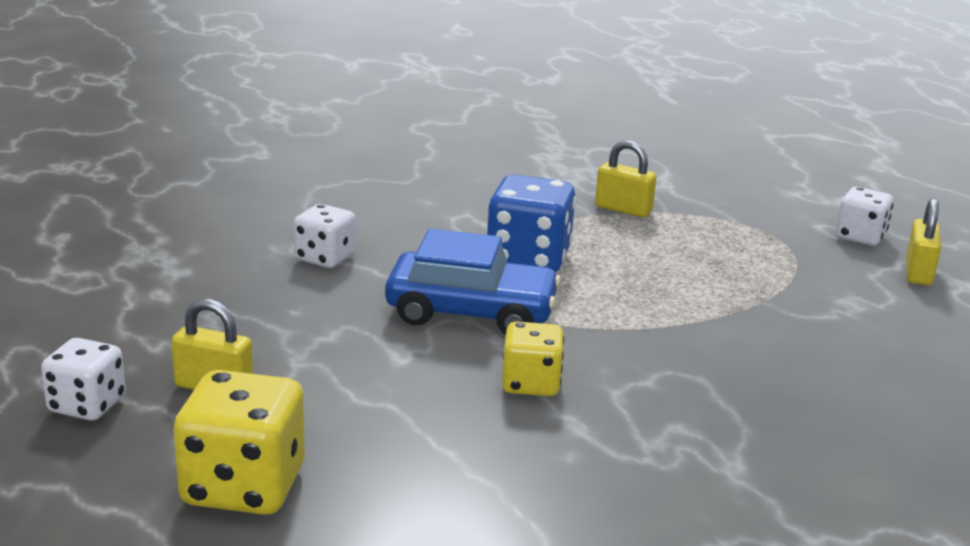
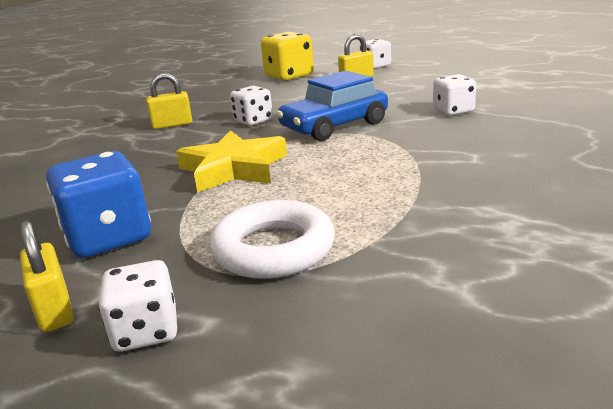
camera: 140 degrees right, 0 degrees up
blue dice [487,175,576,272] -> blue dice moved to [46,151,151,258]
yellow dice [502,322,564,396] -> white dice [230,86,273,125]
yellow padlock [595,140,657,217] -> yellow padlock moved to [146,73,192,129]
none -> yellow star [176,130,287,193]
none -> white ring [209,200,335,279]

